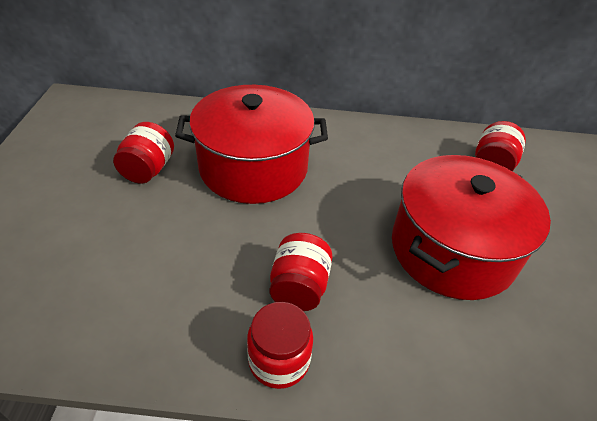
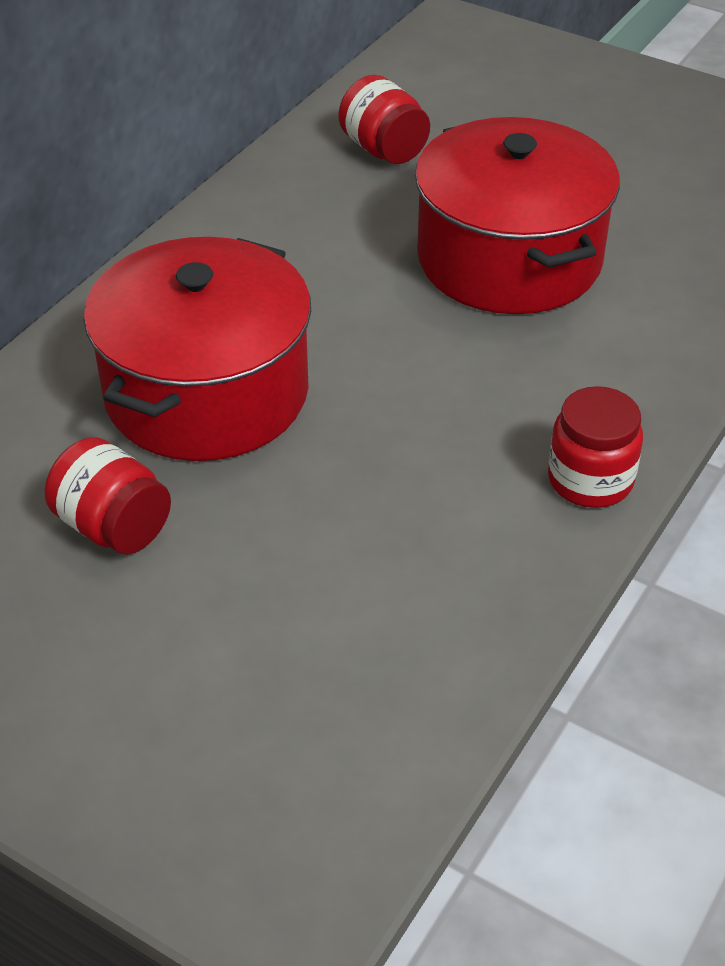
camera: 60 degrees left, 0 degrees up
red jar [269,233,333,311] -> none

